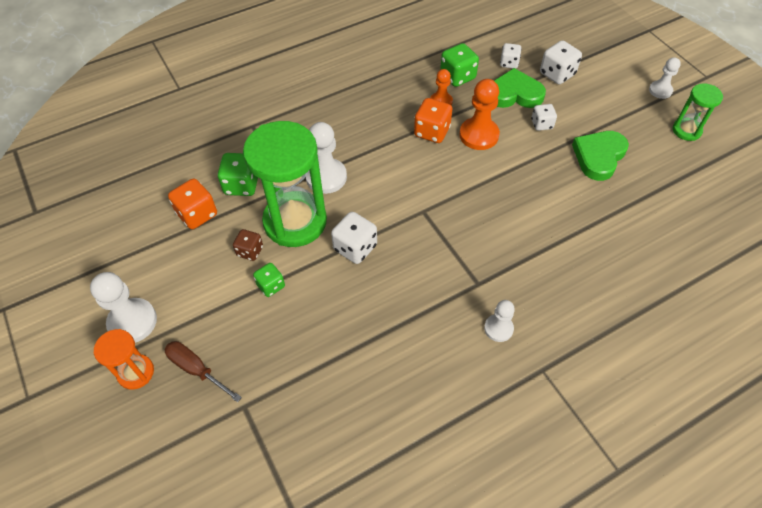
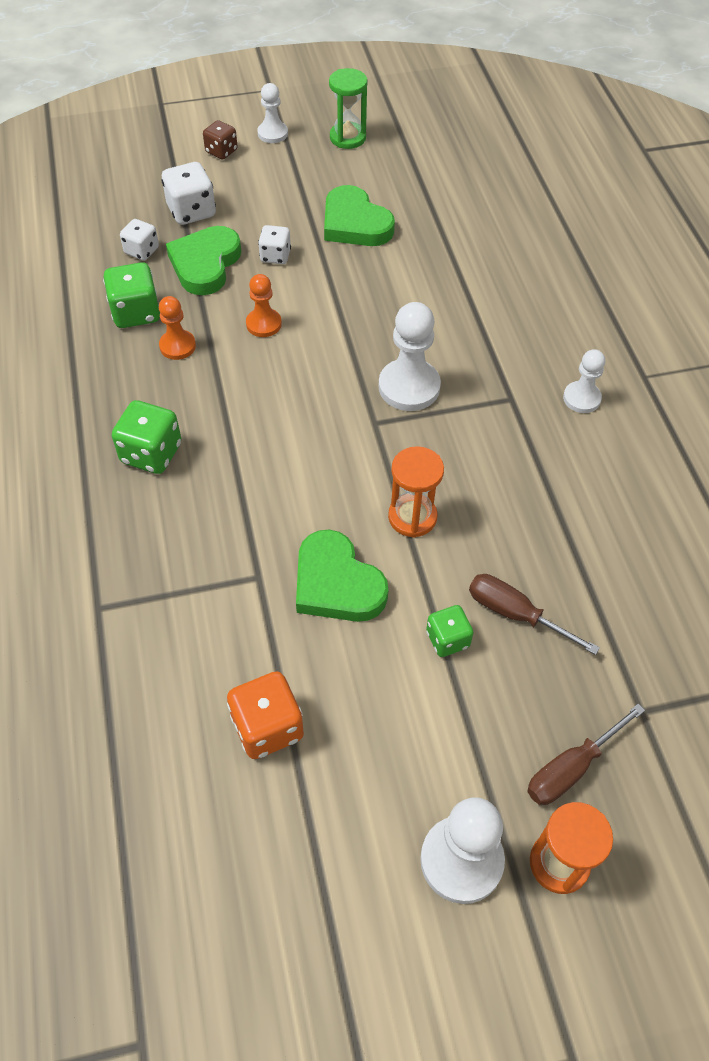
camera: 75 degrees left, 0 degrees up
green dice [217,153,258,196] -> green dice moved to [112,400,181,474]
brown dice [233,229,263,261] -> brown dice moved to [203,120,238,160]
green hourglass [243,121,327,247] -> green heart [296,530,388,622]
white pawn [306,122,347,194] -> white pawn moved to [379,302,441,411]
white dice [331,212,377,264] -> orange hourglass [388,446,444,538]
orange dice [414,98,452,143] -> none
orange pawn [459,79,500,150] -> orange pawn [246,274,282,337], size x0.60
none -> brown screwdriver [469,574,600,655]

